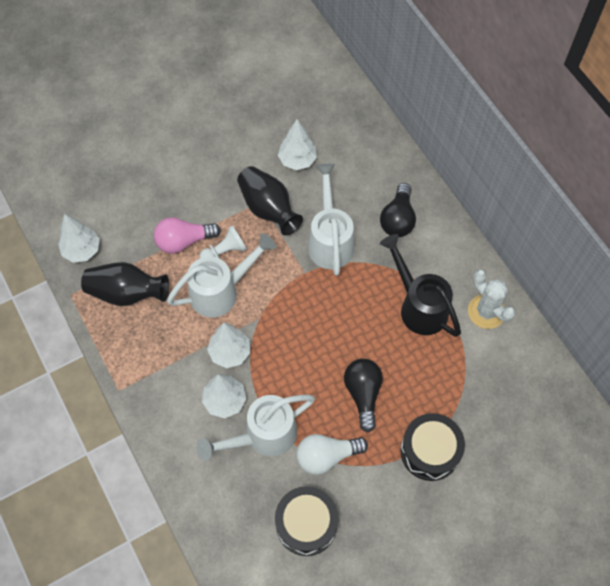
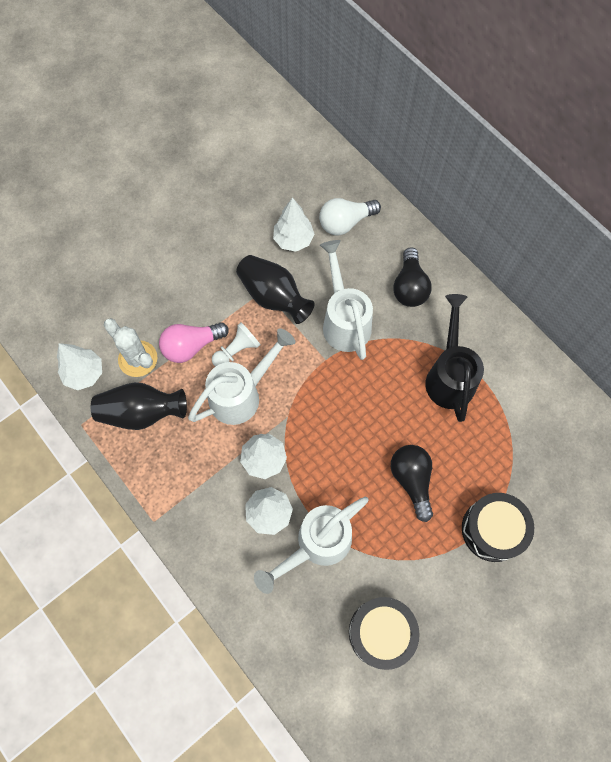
camera: 10 degrees left, 5 degrees up
white light bulb [296,434,368,475] -> white light bulb moved to [319,198,381,236]
black watering can [380,234,461,337] -> black watering can turned 45 degrees clockwise [425,294,484,422]
white cactus [468,270,516,329] -> white cactus moved to [104,318,157,377]

